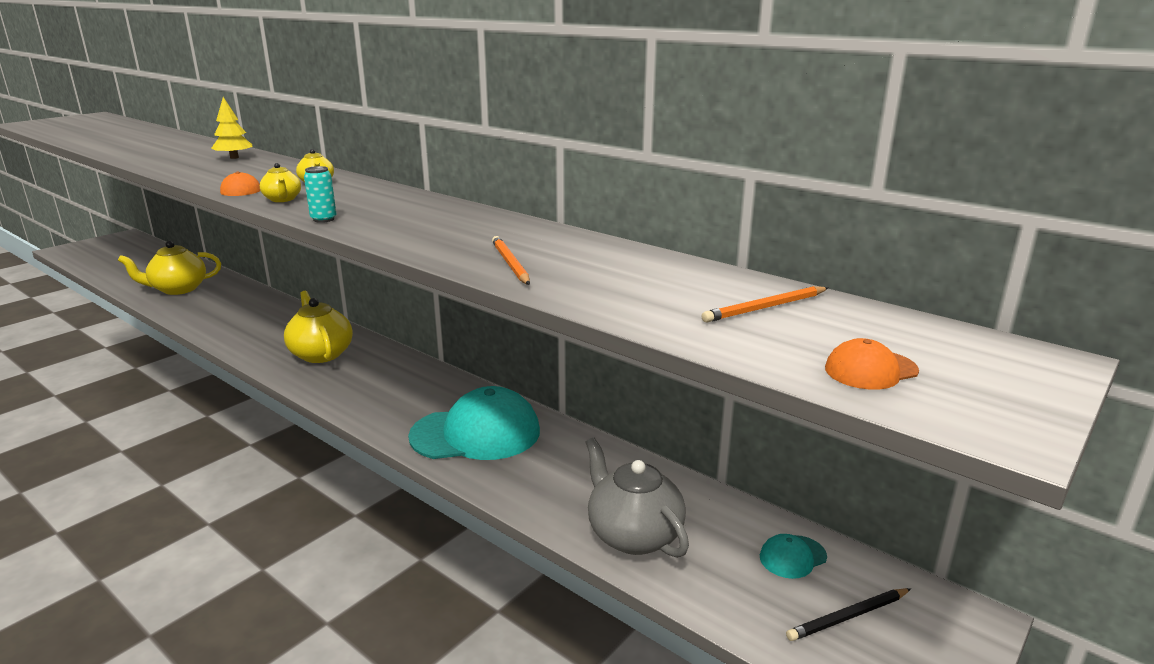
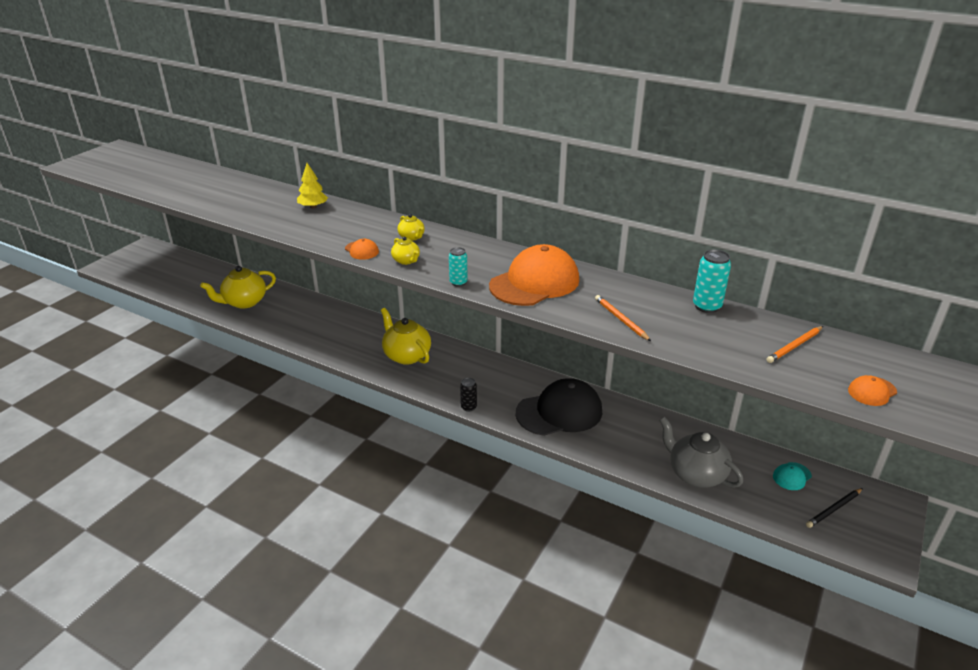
camera: 10 degrees left, 10 degrees up
turquoise cap [408,386,540,460] -> black cap [516,378,602,436]
none -> black can [460,377,477,412]
none -> orange cap [489,244,579,306]
none -> turquoise can [693,249,731,313]

